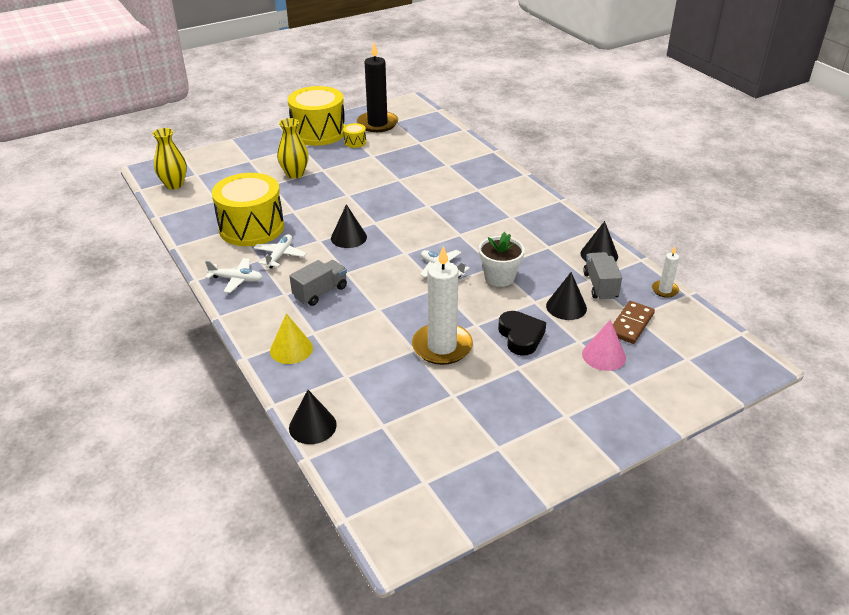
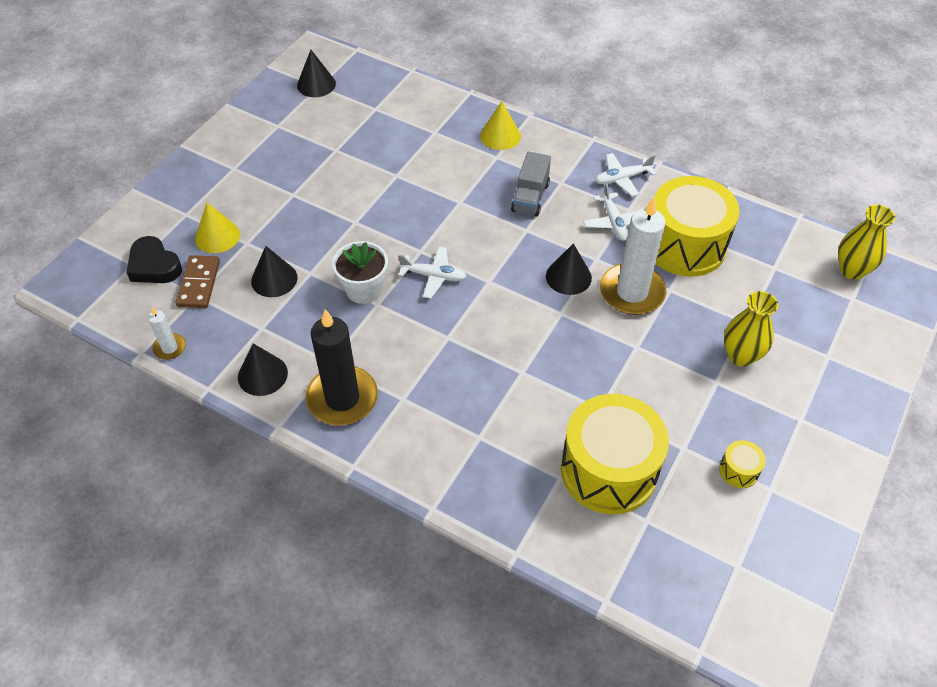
camera: 150 degrees right, 15 degrees up
yellow drum [288,86,345,146] -> yellow drum moved to [561,394,669,514]
black cone [289,390,337,444] -> black cone moved to [297,50,336,97]
black candle [357,42,398,132] -> black candle moved to [305,309,378,425]
white candle [412,246,473,365] -> white candle moved to [600,197,666,315]
black heart [498,311,546,356] -> black heart moved to [127,236,182,283]
pink cone [582,320,626,371] -> yellow cone [195,203,240,253]
grey truck [583,252,622,299] -> none

